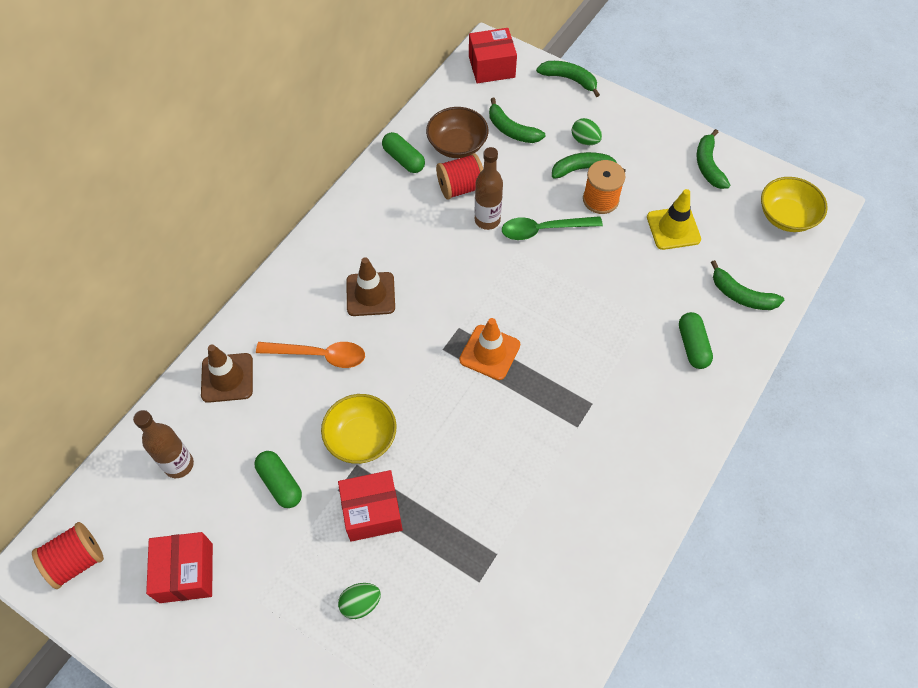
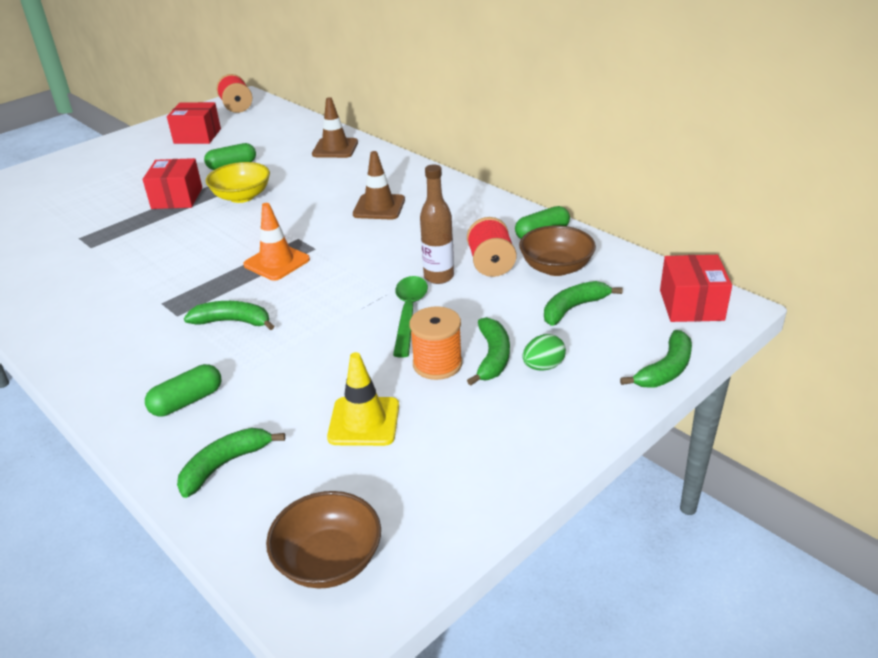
camera: 105 degrees right, 25 degrees down
brown bottle [133,410,194,478] -> none
orange spoon [256,342,365,368] -> none
green egg [338,583,381,619] -> none
green capsule [679,312,713,369] -> green capsule turned 45 degrees counterclockwise [145,364,221,416]
green banana [697,129,730,189] -> green banana moved to [184,301,274,330]
yellow bowl [761,177,828,232] -> brown bowl [266,491,381,589]

